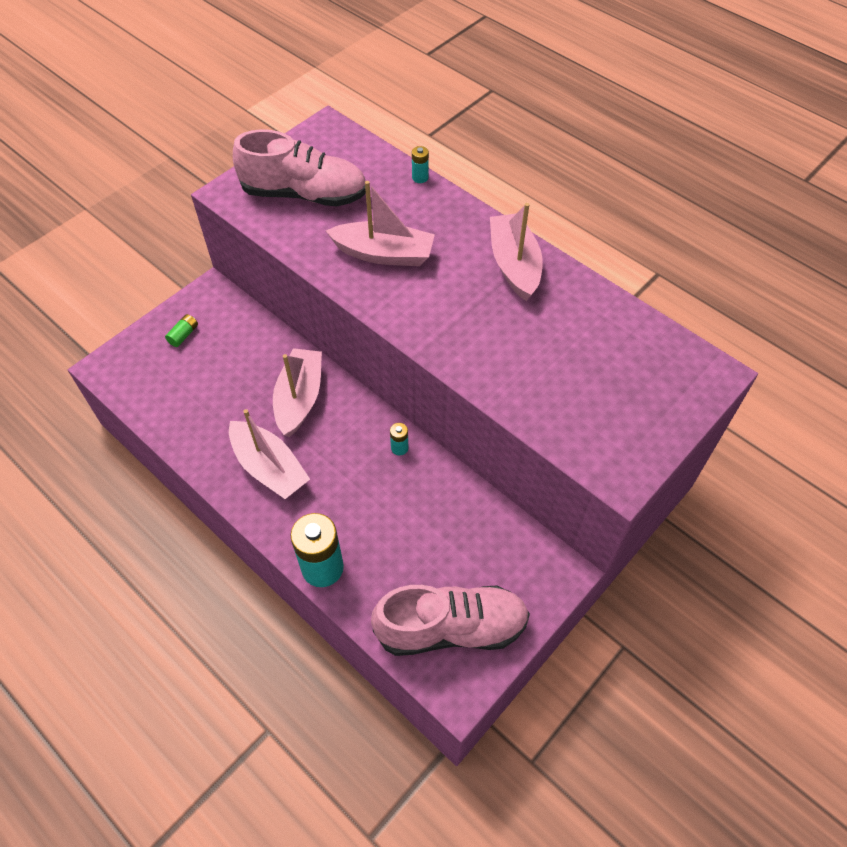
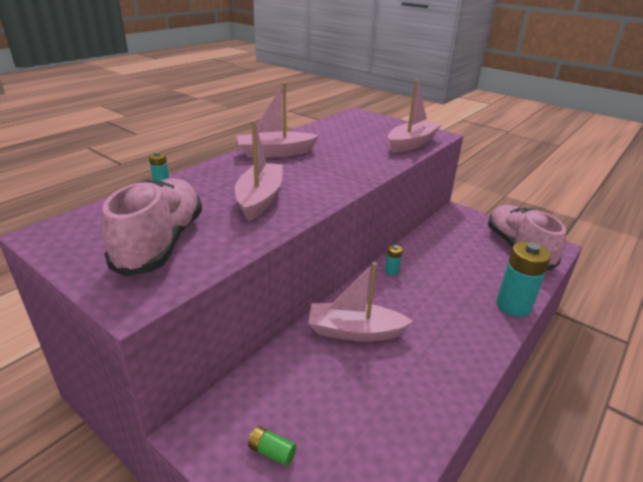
camera: 95 degrees left, 25 degrees down
pink boat [229,409,310,499] -> pink boat moved to [388,79,441,153]

